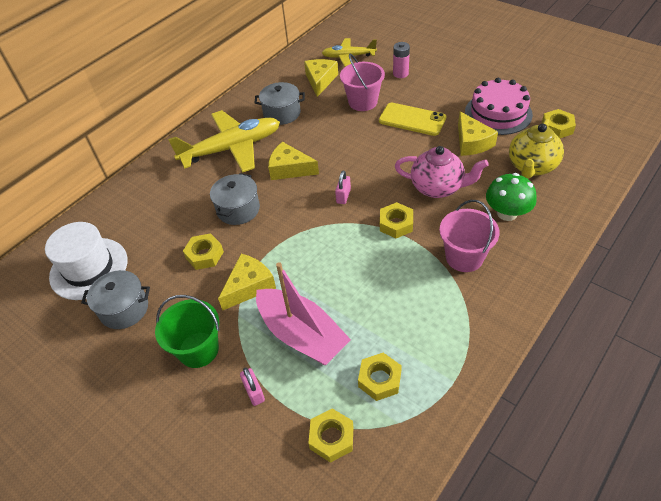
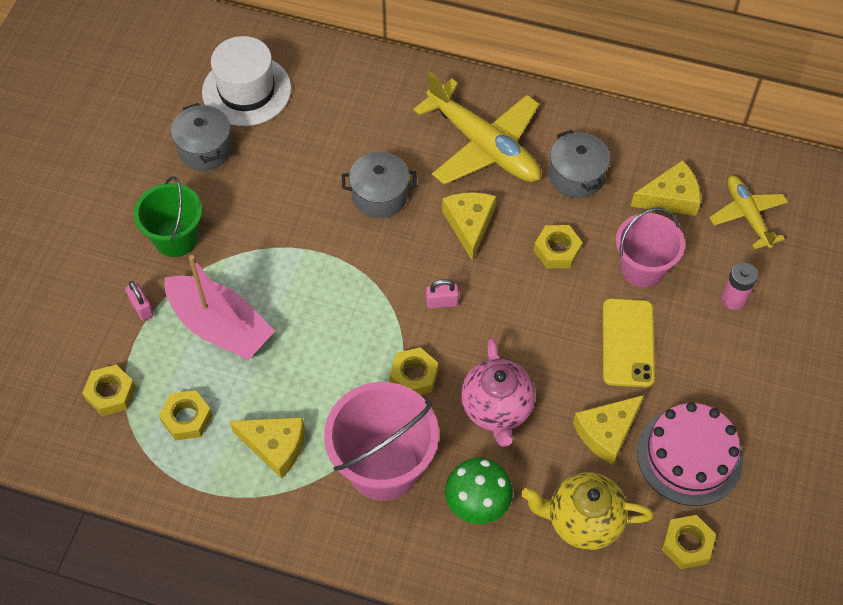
camera: 65 degrees right, 10 degrees up
yellow nut [183,233,224,270] -> yellow nut moved to [534,225,583,268]
yellow cheese [218,254,276,310] -> yellow cheese moved to [230,417,305,479]
pink padlock [240,368,265,406] -> pink padlock turned 75 degrees counterclockwise [125,281,154,321]
pink boat [256,262,351,365] -> pink boat turned 75 degrees counterclockwise [164,255,275,360]
pink bucket [440,200,500,272] -> pink bucket [324,382,439,501], size x1.50

